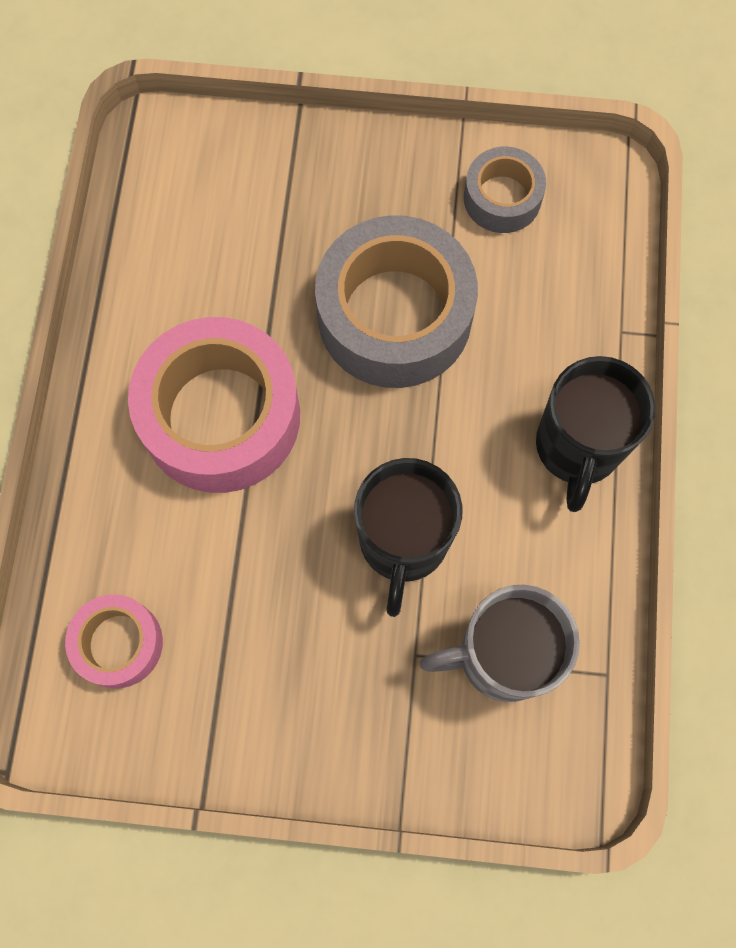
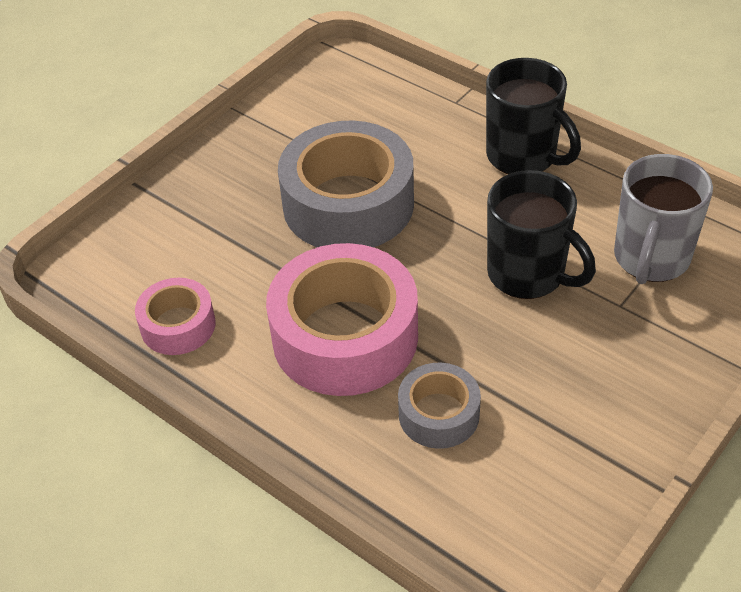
camera: 55 degrees left, 25 degrees down
pink tape [65,594,163,689] -> pink tape moved to [135,278,216,355]
grey tape [464,147,546,233] -> grey tape moved to [398,363,481,449]

